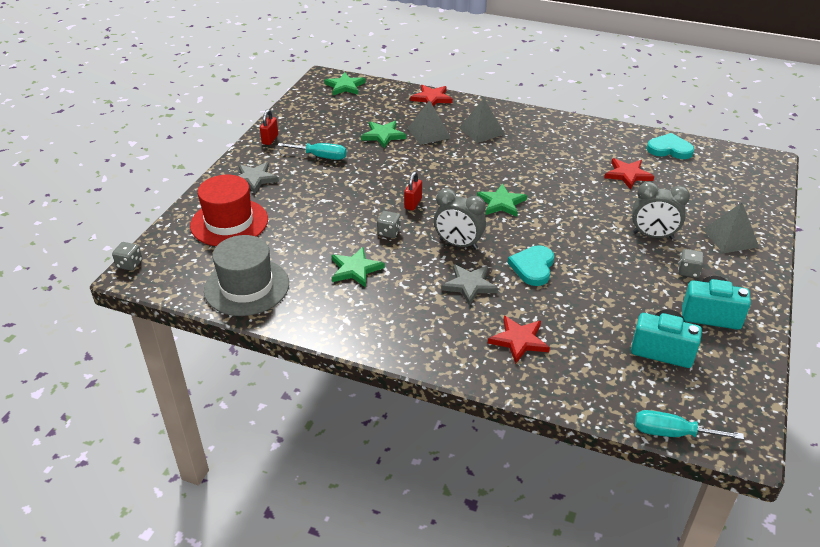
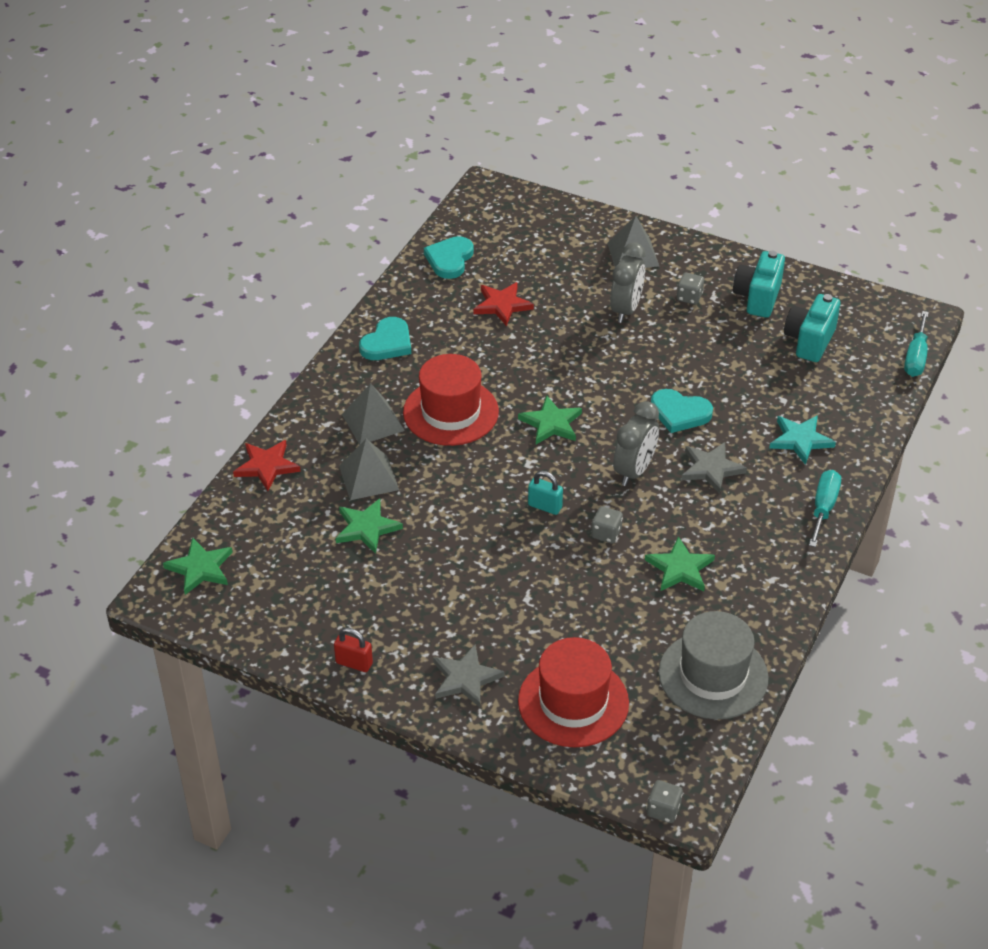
camera: 85 degrees left, 5 degrees up
turquoise screwdriver [277,143,347,160] -> turquoise screwdriver moved to [809,470,841,547]
red padlock [404,172,422,211] -> turquoise padlock [528,471,563,515]
red star [488,316,550,364] -> turquoise star [770,415,836,465]
none -> turquoise heart [359,317,411,360]
none -> red hat [403,354,499,446]

